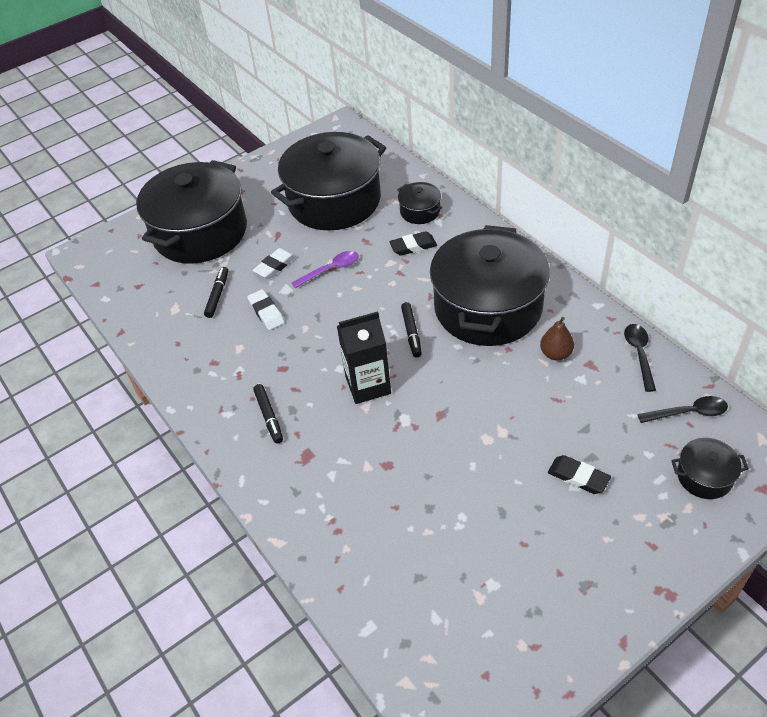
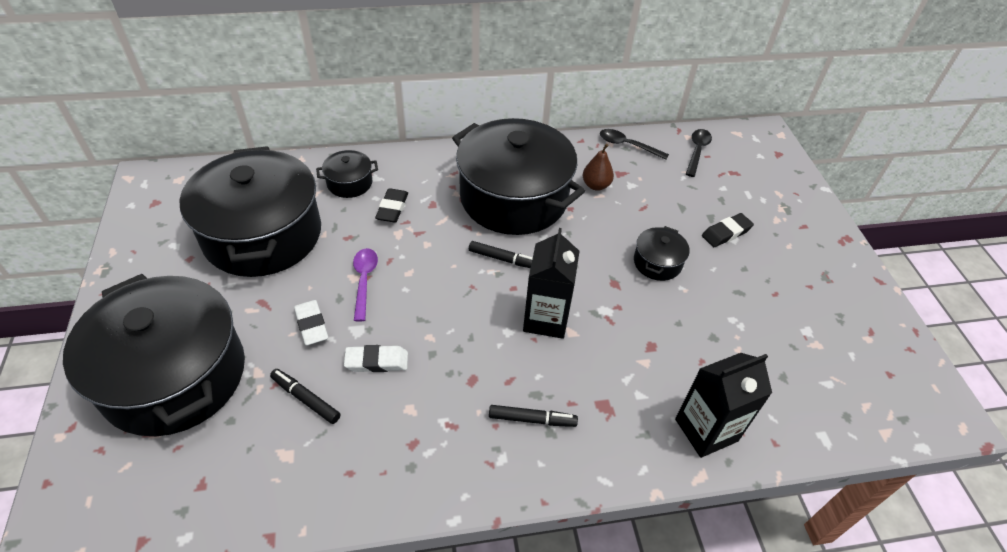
camera: 70 degrees left, 0 degrees up
black pot [671,438,749,499] -> black pot moved to [634,226,690,281]
none -> black carton [675,353,772,458]

